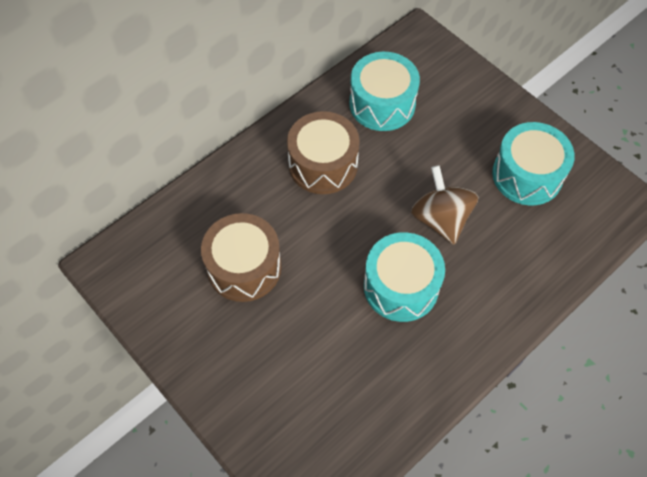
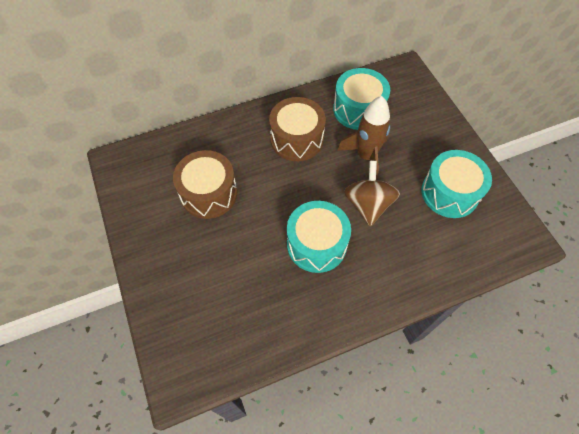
camera: 20 degrees right, 0 degrees up
none -> brown rocket [337,96,390,180]

